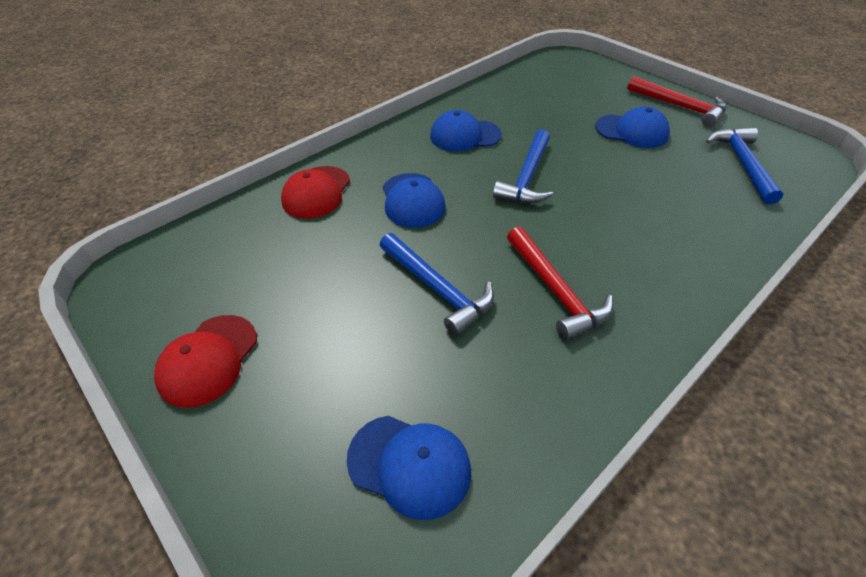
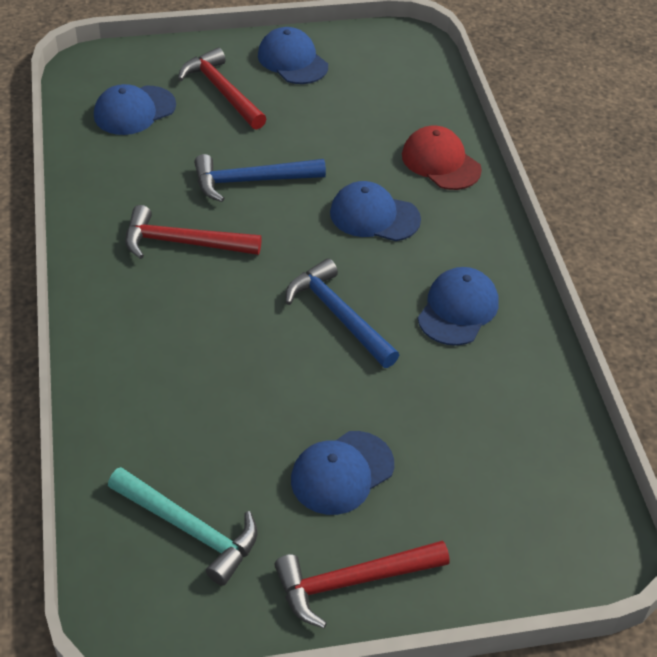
camera: 120 degrees right, 0 degrees up
red cap [154,315,257,408] -> blue cap [258,27,328,84]
blue hammer [706,128,783,204] -> turquoise hammer [108,467,257,586]
none -> red hammer [178,48,266,130]

